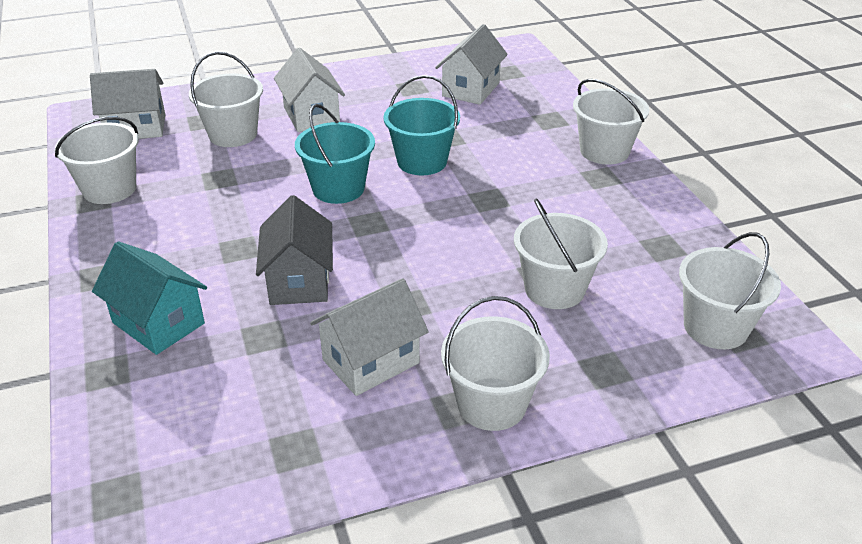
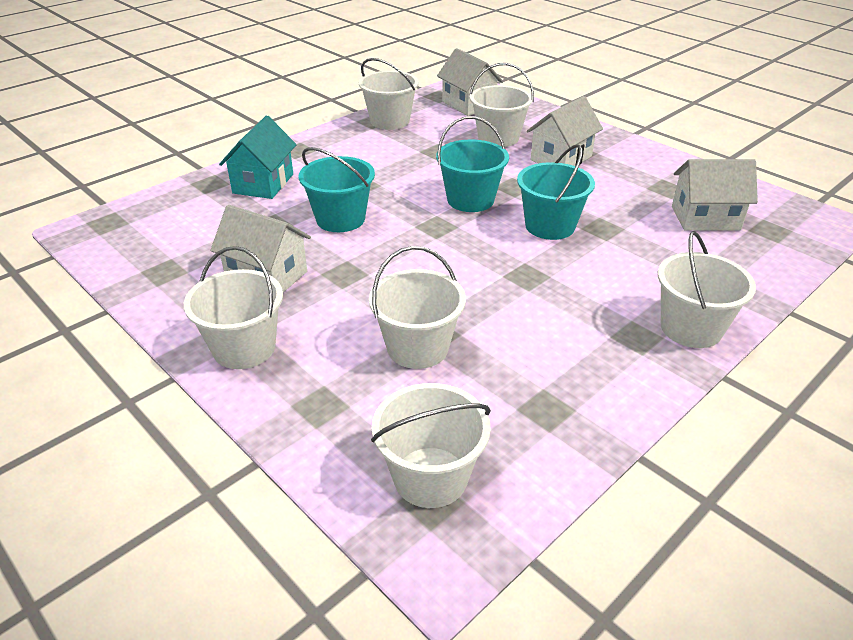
camera: 65 degrees right, 0 degrees up
grey house [256,195,333,305] -> turquoise bucket [299,147,375,232]

